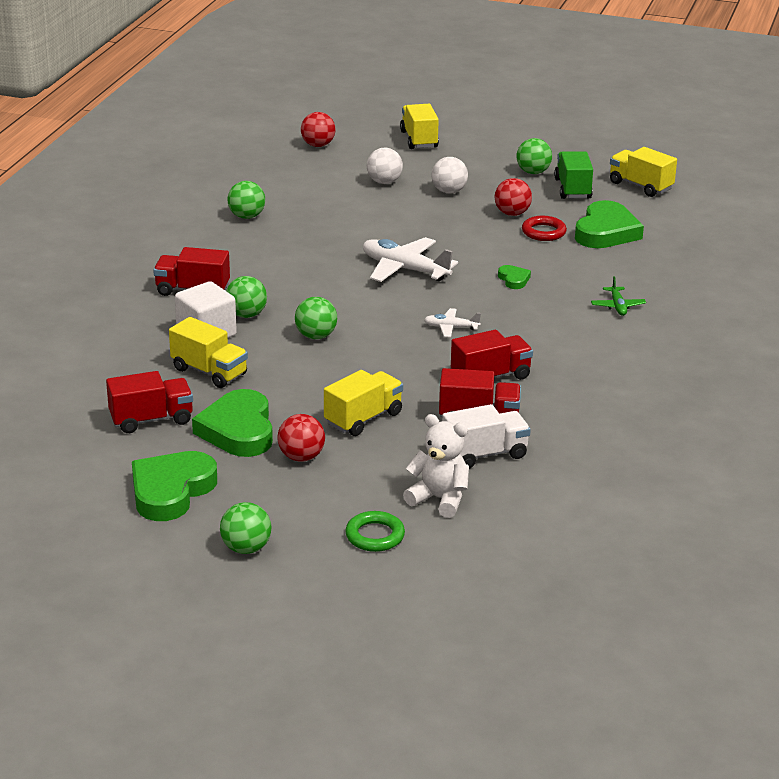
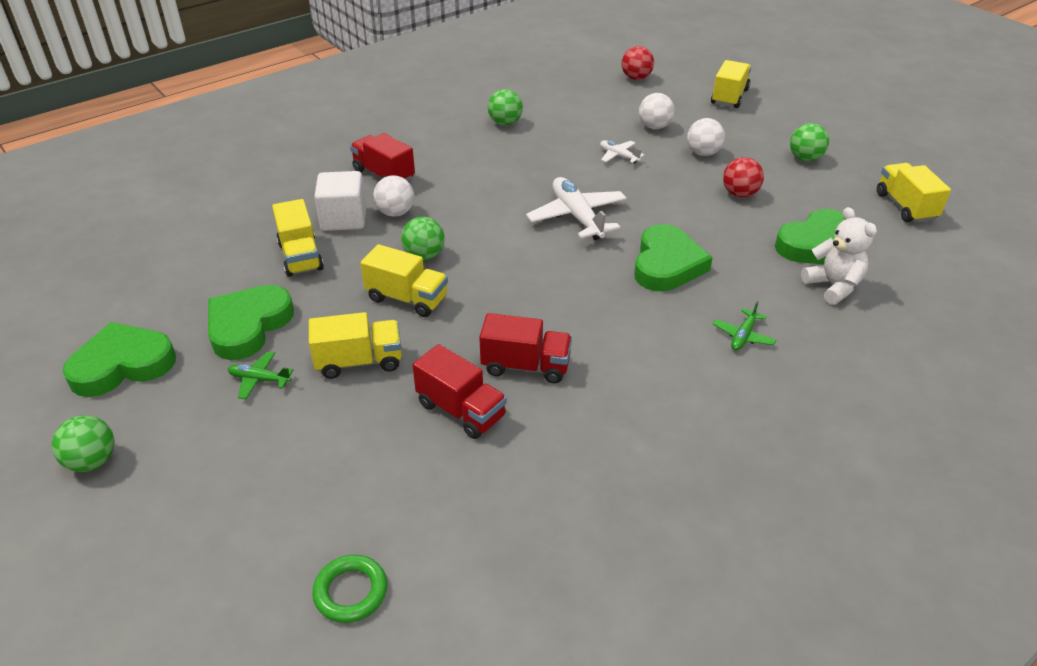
camera: 35 degrees right, 10 degrees up
red truck [106,371,193,433] -> none
green ball [226,276,267,318] -> white ball [373,175,414,217]
red ball [277,414,325,462] -> green plane [228,351,294,399]
green ring [345,511,405,552] -> green ring moved to [312,554,387,623]
white teddy bear [403,414,469,518] -> white teddy bear moved to [801,207,877,305]
white plane [424,308,481,337] -> white plane moved to [600,140,644,163]
white truck [442,404,531,469] -> none
green heart [498,265,531,289] -> green heart [634,224,713,291], size x2.17
red ring [522,216,567,241] -> none
green truck [554,151,593,199] -> none
none -> yellow truck [360,244,448,317]

